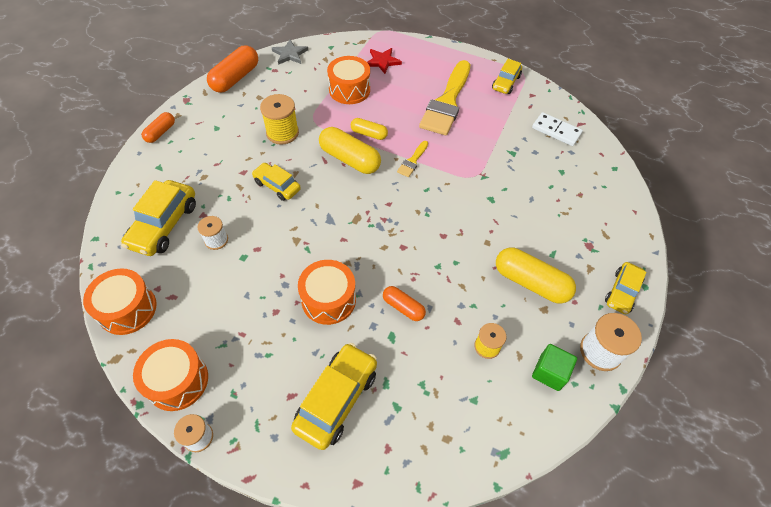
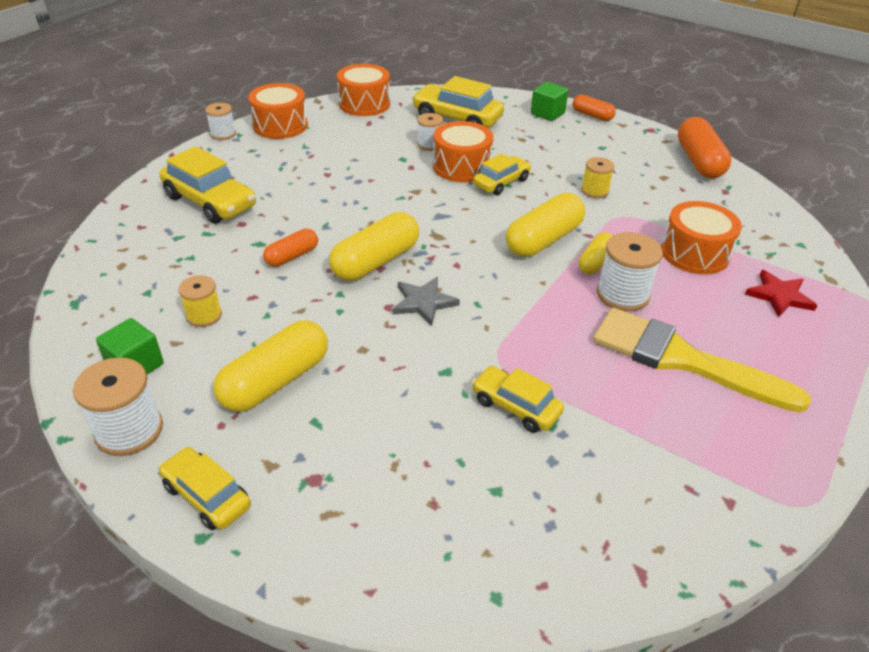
camera: 100 degrees right, 15 degrees down
orange capsule [207,45,258,93] -> orange capsule turned 45 degrees clockwise [678,117,731,178]
yellow spool [260,94,299,145] -> yellow spool [581,157,614,198], size x0.62
grey star [272,40,308,65] -> grey star moved to [392,277,460,326]
orange drum [298,260,356,325] -> orange drum moved to [433,121,493,182]
yellow brush [397,141,428,177] -> none
yellow car [492,59,522,94] -> yellow car moved to [472,366,564,433]
white domino [532,112,583,146] -> none
none -> yellow capsule [329,212,419,281]
none -> green cube [531,82,569,121]
none -> white spool [597,232,663,312]

